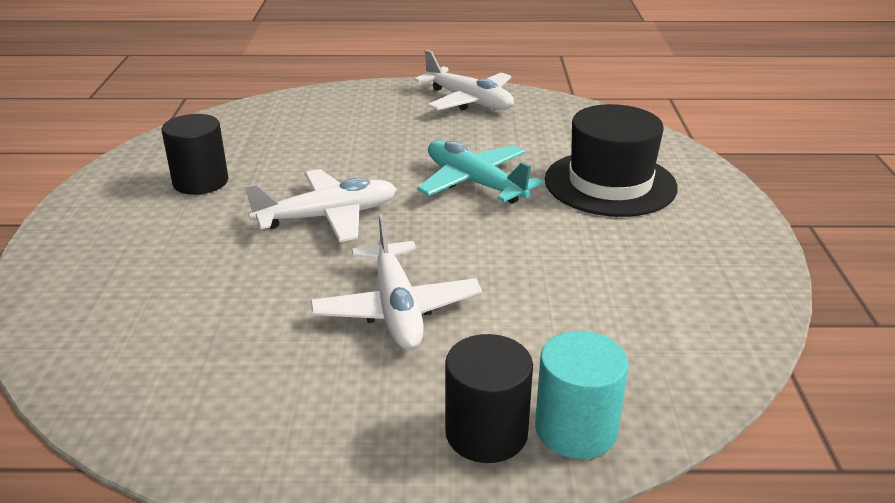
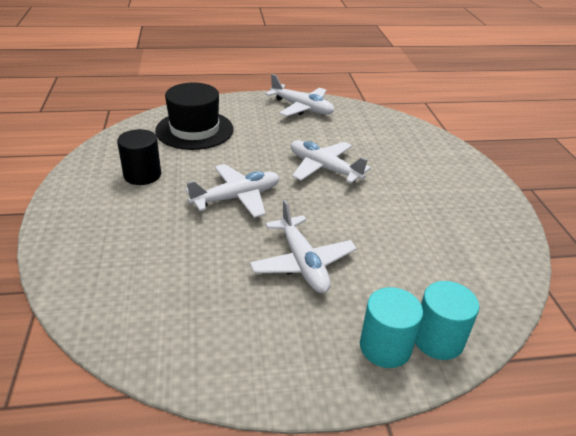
camera: 10 degrees left, 5 degrees up
turquoise plane [417,140,543,204] -> white plane [291,140,371,183]
black cylinder [445,334,533,463] -> turquoise cylinder [360,287,423,368]
black hat [545,104,678,217] -> black hat moved to [155,83,234,150]

